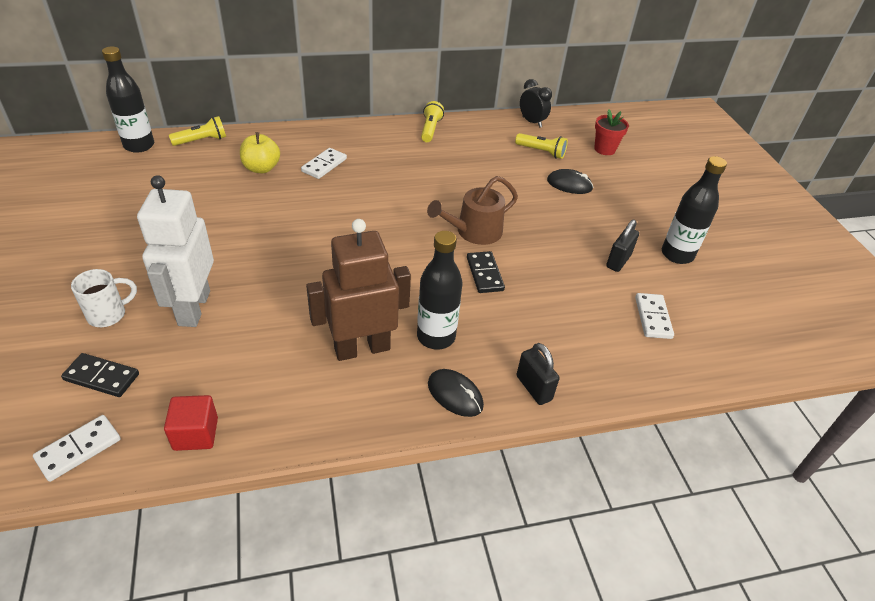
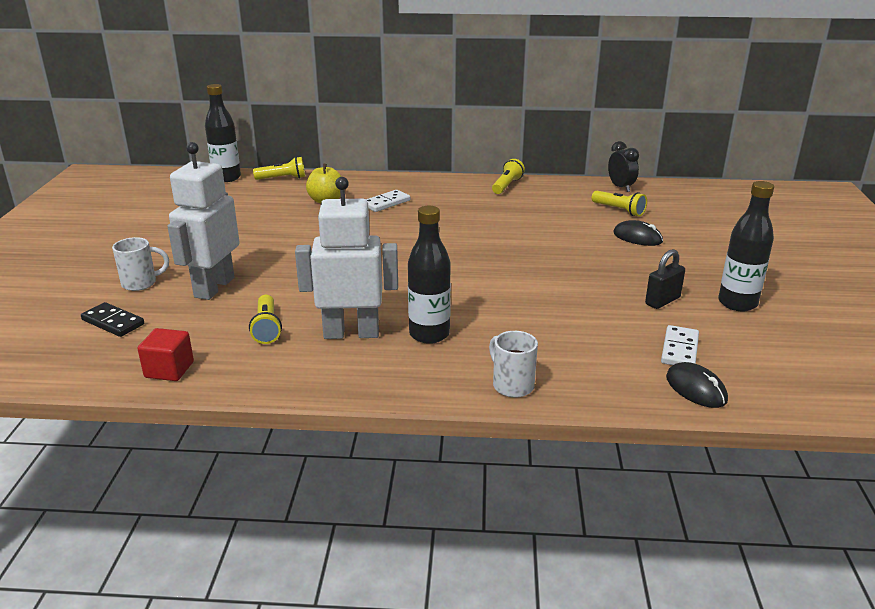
camera: 20 degrees right, 15 degrees down
white domino [33,415,121,482] -> none
brown robot [306,219,411,361] -> white robot [295,177,398,339]
brown watering can [427,176,518,245] -> none
black mouse [428,369,484,417] -> black mouse moved to [666,362,728,408]
black domino [467,251,505,293] -> none
black padlock [517,343,559,405] -> white mug [489,331,538,398]
red flower pot [594,109,629,155] -> none
none -> yellow flashlight [249,295,282,344]

